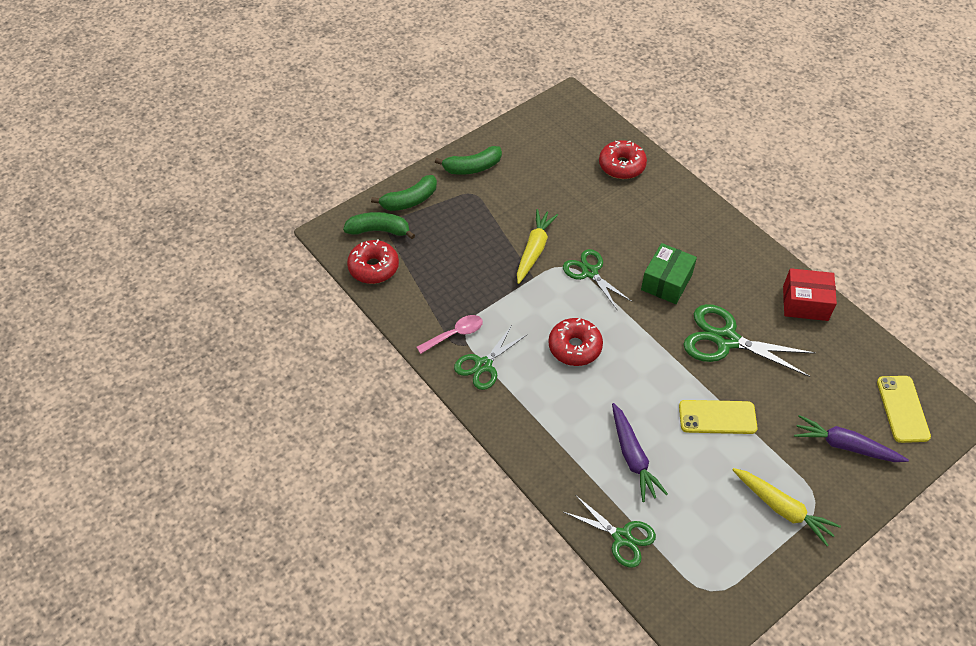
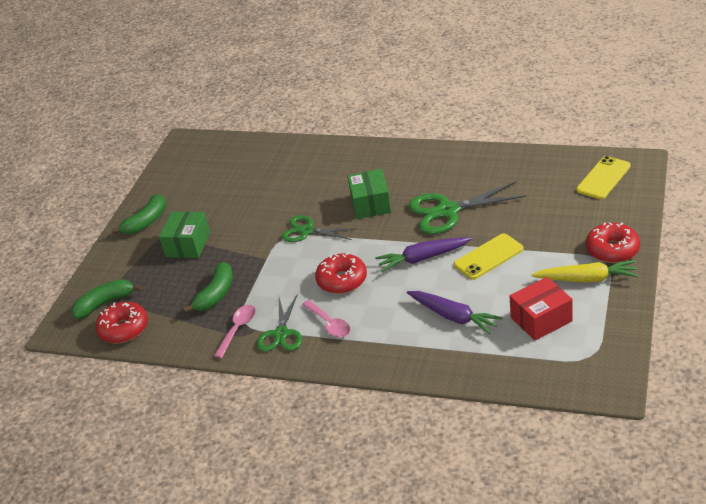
camera: 30 degrees left, 15 degrees down
green banana [371,175,437,211] -> green banana moved to [183,262,233,313]
yellow carrot [517,209,558,284] -> none
green scissors [564,495,656,568] -> none
red donut [599,140,647,179] -> red donut moved to [586,222,640,263]
red box [783,268,837,321] -> red box moved to [510,277,573,341]
purple carrot [794,415,909,462] -> purple carrot moved to [375,237,472,272]
yellow phone [877,376,931,443] -> yellow phone turned 75 degrees clockwise [576,156,631,199]
none -> green box [159,211,210,258]
none -> pink spoon [302,300,350,337]

